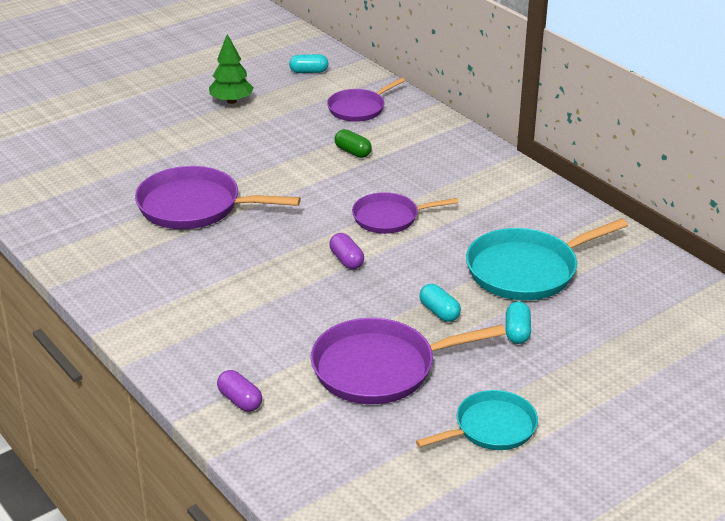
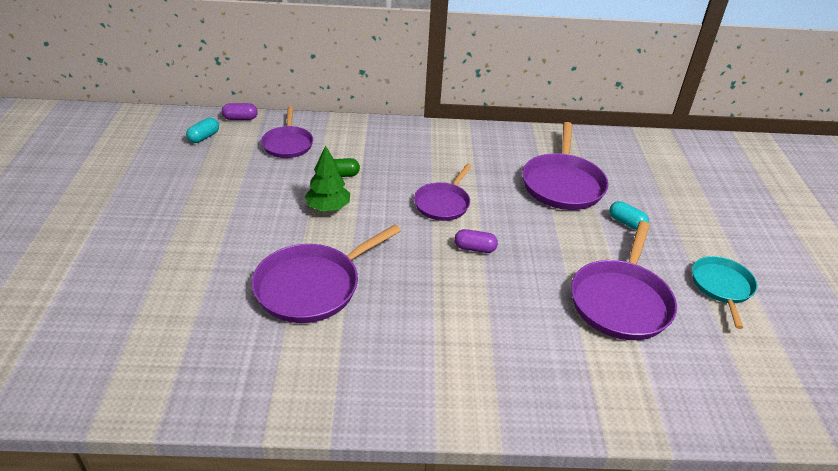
camera: 55 degrees left, 5 degrees up
green tree [209,34,254,104] -> green tree moved to [305,145,350,211]
purple capsule [217,370,262,412] -> purple capsule moved to [222,103,258,120]
turquoise capsule [419,284,461,322] -> none
turquoise pan [466,218,628,300] -> purple pan [522,122,608,210]

